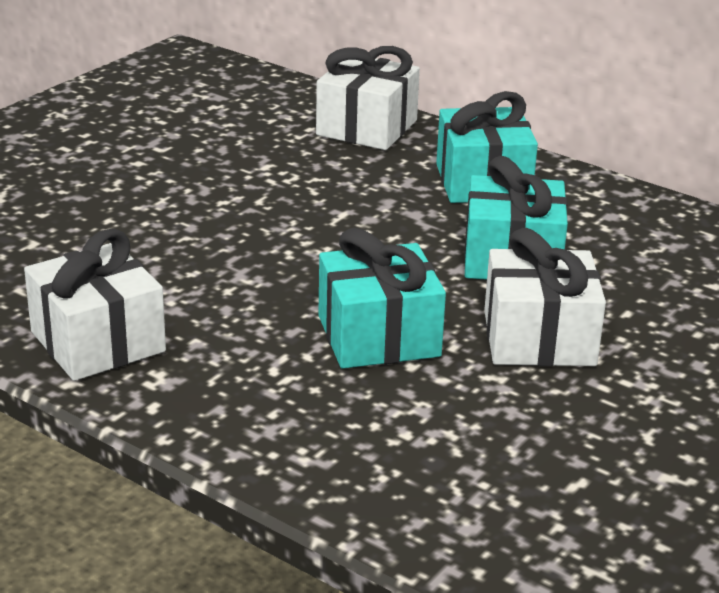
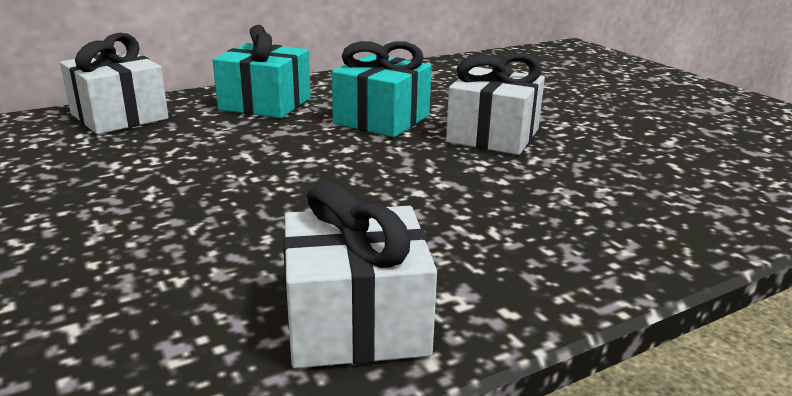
camera: 65 degrees left, 5 degrees down
turquoise gift [318,228,446,369] -> none

